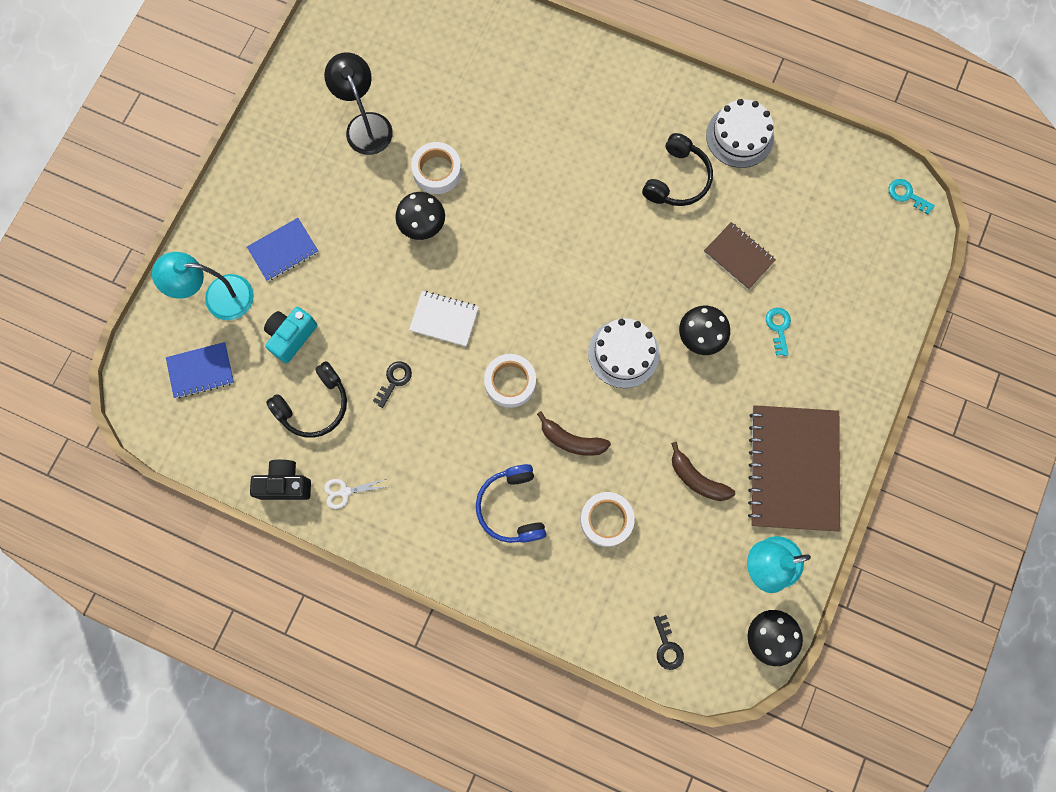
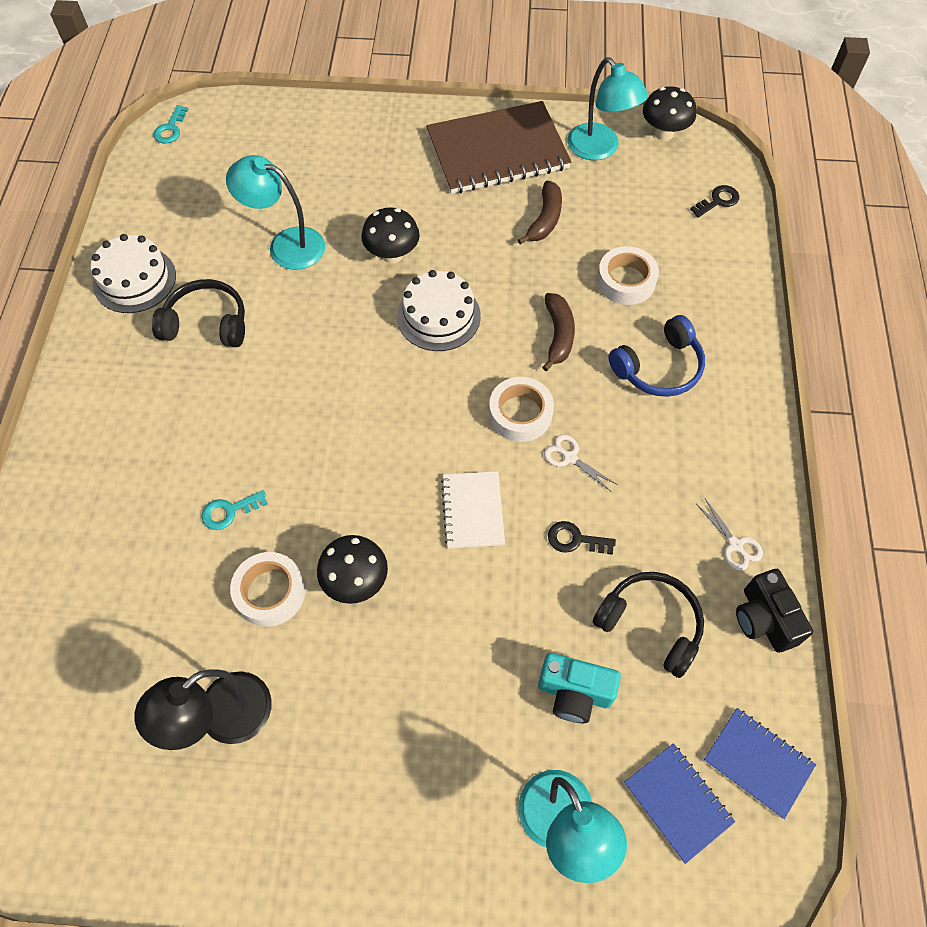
camera: 110 degrees left, 15 degrees down
blue notebook [247,218,318,281] -> blue notebook moved to [704,708,816,819]
brown notebook [704,222,776,289] -> turquoise lamp [226,155,325,270]
turquoise key [766,308,791,356] -> turquoise key moved to [201,490,268,530]
none -> white scissors [544,434,616,491]

